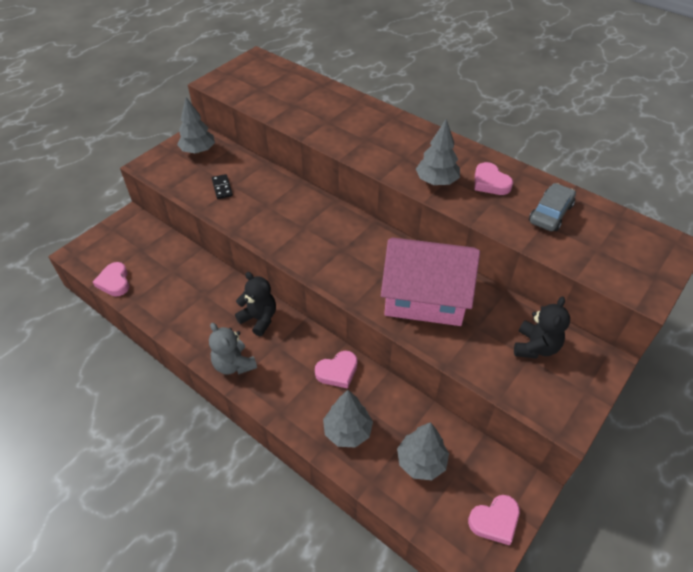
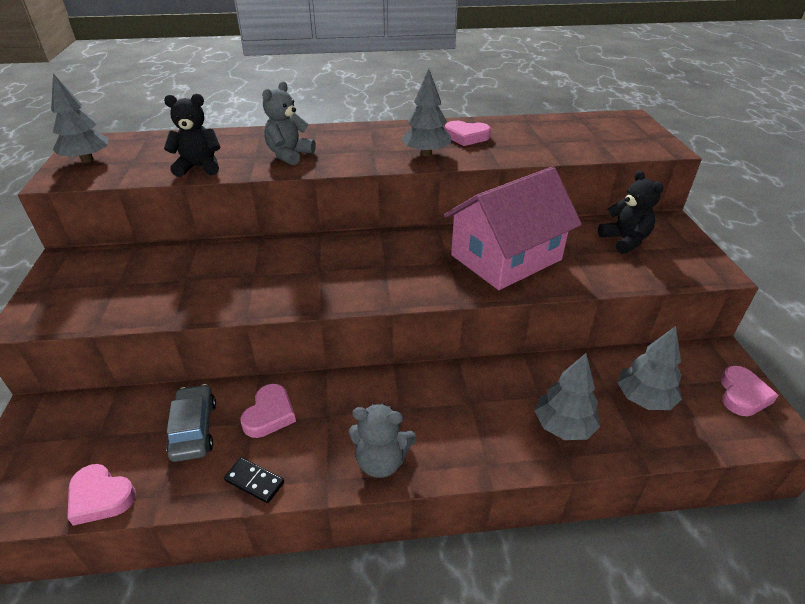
camera: 45 degrees left, 10 degrees down
grey tree [177,97,215,154] -> grey tree moved to [51,73,109,163]
black domino [212,174,233,199] -> black domino moved to [224,458,284,503]
black teddy bear [235,272,276,336] -> black teddy bear moved to [164,94,221,177]
pink heart [315,351,357,389] -> pink heart moved to [240,384,296,438]
grey car [529,183,576,231] -> grey car moved to [166,384,216,462]
none -> grey teddy bear [262,81,316,165]

